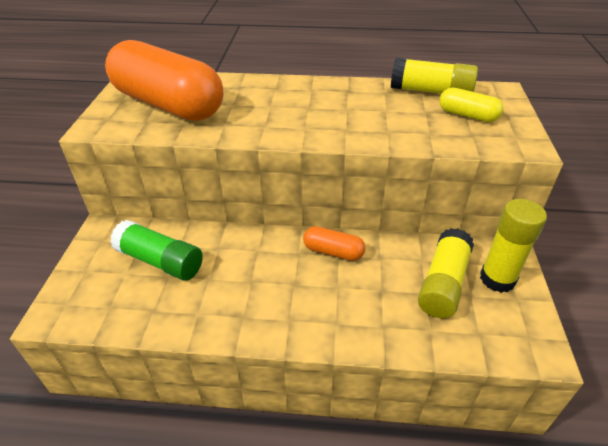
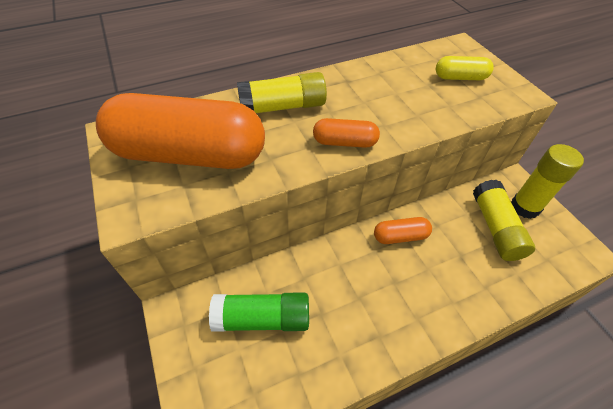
camera: 30 degrees left, 10 degrees up
yellow glue stick [391,57,478,94] -> yellow glue stick moved to [237,72,327,113]
none -> orange capsule [313,118,380,148]

